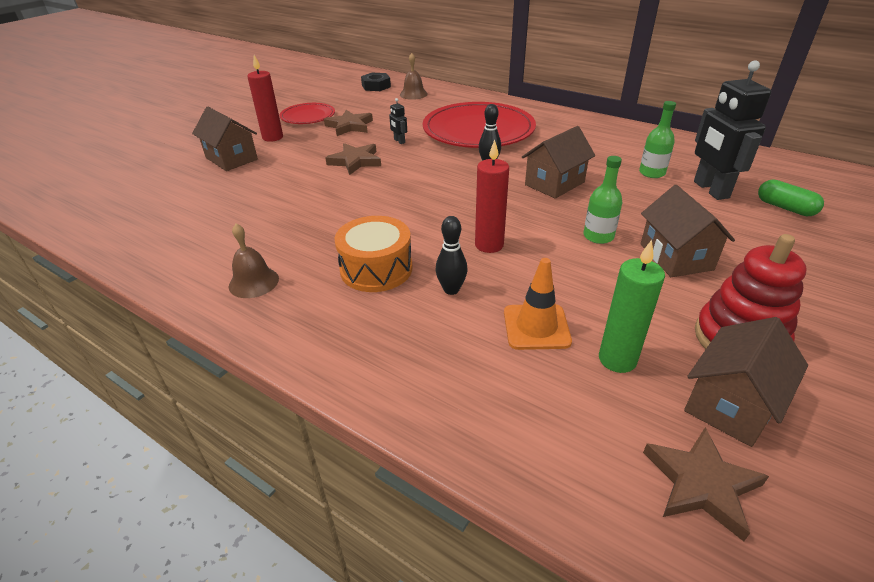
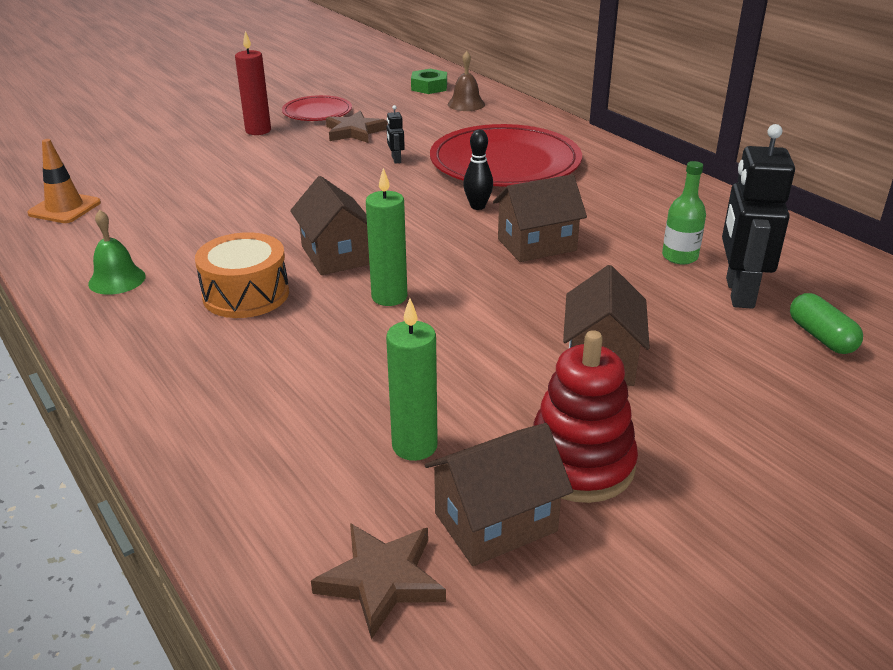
camera: 20 degrees right, 5 degrees down
brown house [192,107,258,171] -> brown house moved to [290,176,370,275]
brown bell [229,224,279,298] -> green bell [88,209,146,295]
brown star [325,143,381,175] -> none
black nut [361,73,391,91] -> green nut [411,69,447,94]
black bowling pin [436,216,468,295] -> none
red candle [475,140,509,253] -> green candle [366,168,408,306]
orange traffic cone [504,258,572,350] -> orange traffic cone moved to [27,139,101,223]
green bottle [584,156,623,244] -> none

